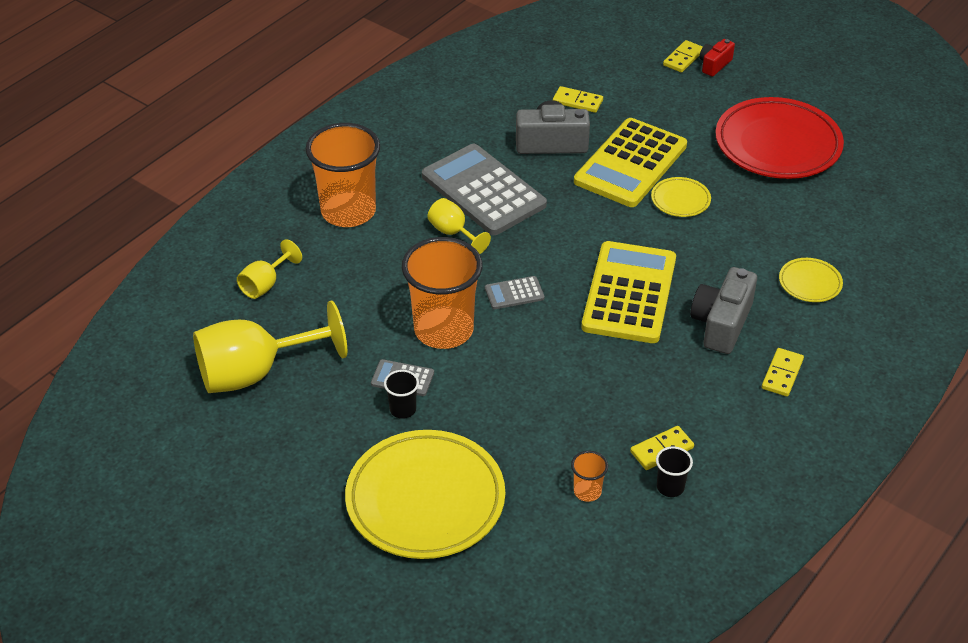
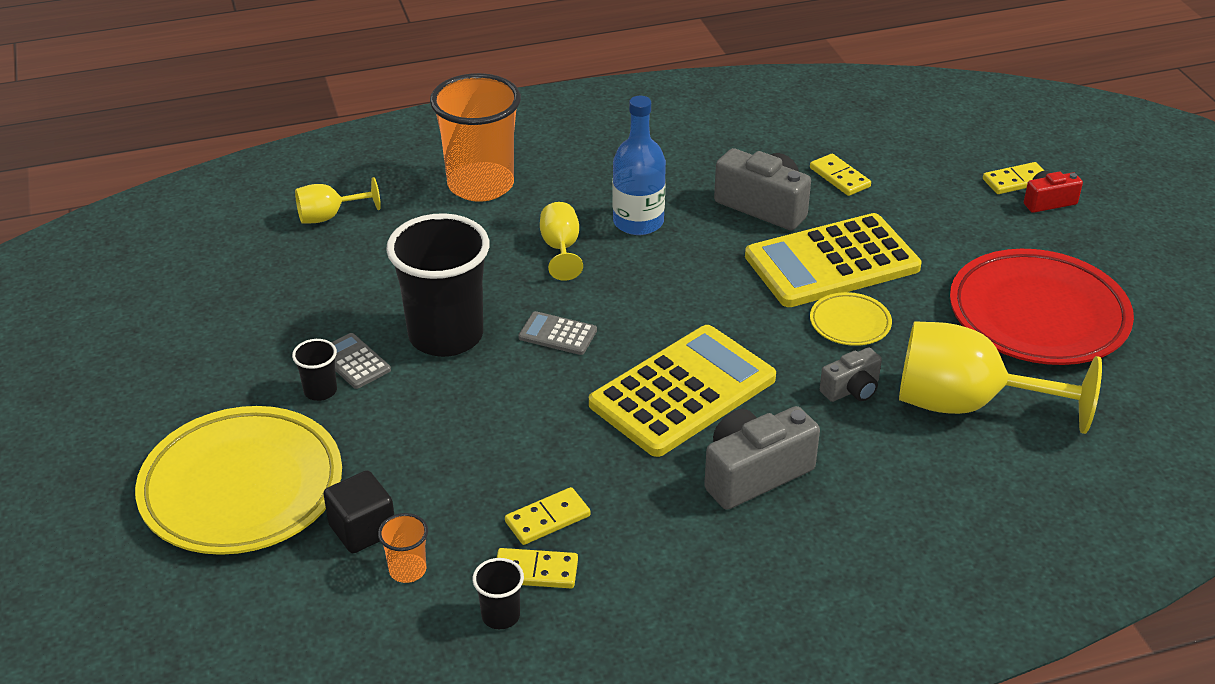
camera: 35 degrees right, 5 degrees down
yellow goblet [193,301,347,393] -> yellow goblet moved to [899,321,1102,434]
orange cup [402,237,483,349] -> black cup [386,213,489,357]
grey calculator [422,144,547,235] -> blue bottle [613,96,666,235]
yellow domino [762,348,804,397] -> yellow domino moved to [505,487,590,545]
yellow plate [779,258,843,302] -> none
none -> black cube [323,470,394,553]
none -> grey camera [820,348,882,402]

